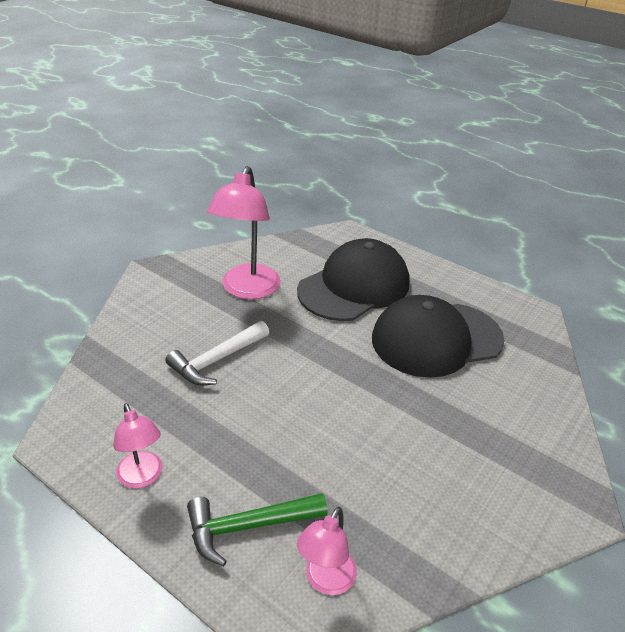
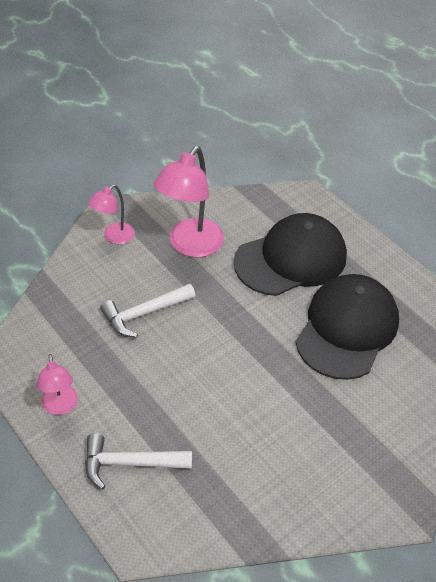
camera: 15 degrees right, 10 degrees up
green hammer [187,493,328,566] -> white hammer [85,433,192,490]
pink lamp [297,507,357,595] -> pink lamp moved to [88,185,135,244]
black cap [372,295,505,378] -> black cap turned 120 degrees clockwise [295,274,399,380]

